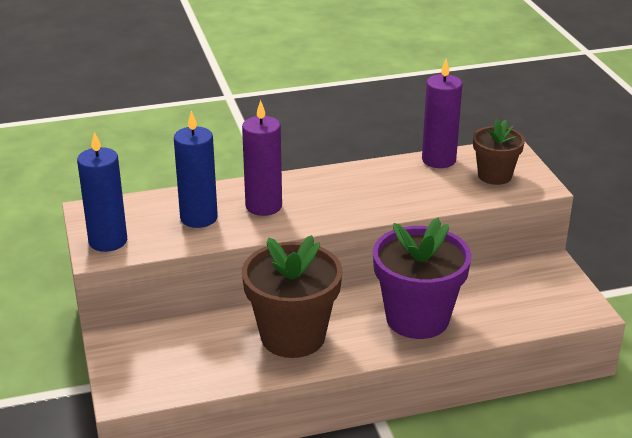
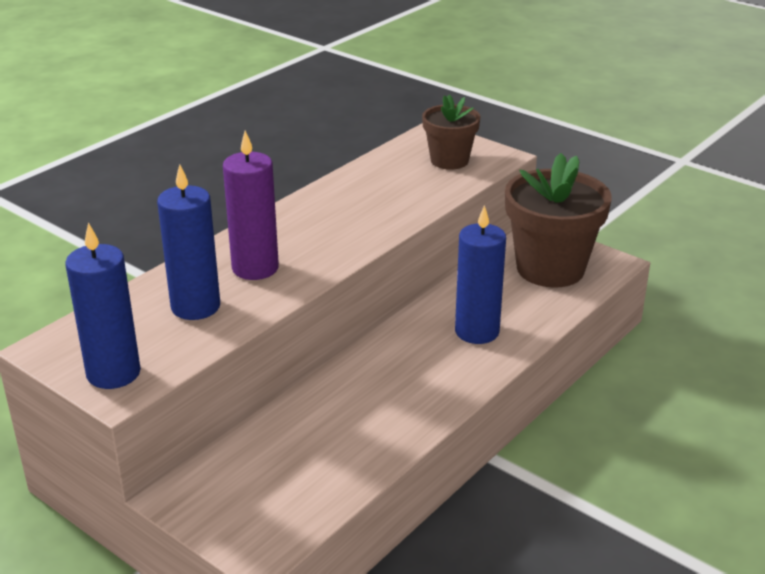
camera: 35 degrees left, 0 degrees up
brown flower pot [242,235,343,358] -> brown flower pot moved to [505,153,612,288]
purple flower pot [373,218,472,339] -> blue candle [455,205,506,344]
purple candle [422,59,462,168] -> none

